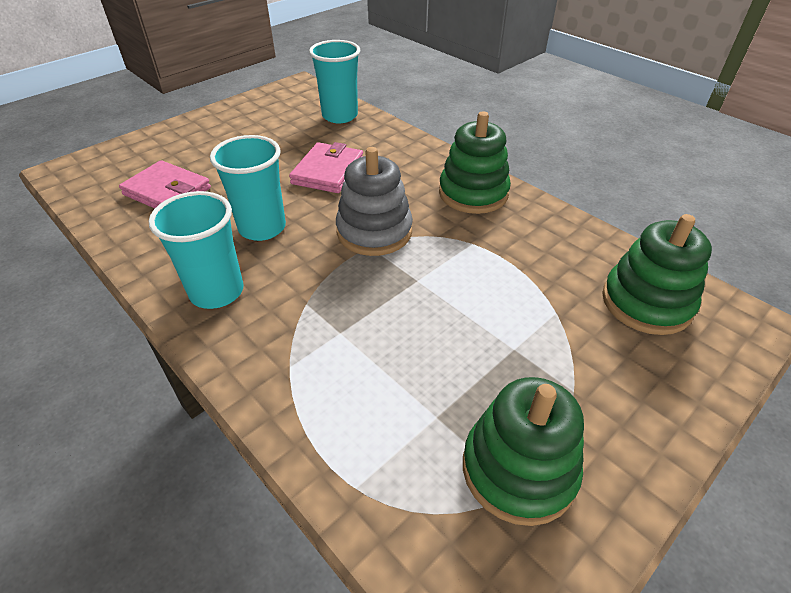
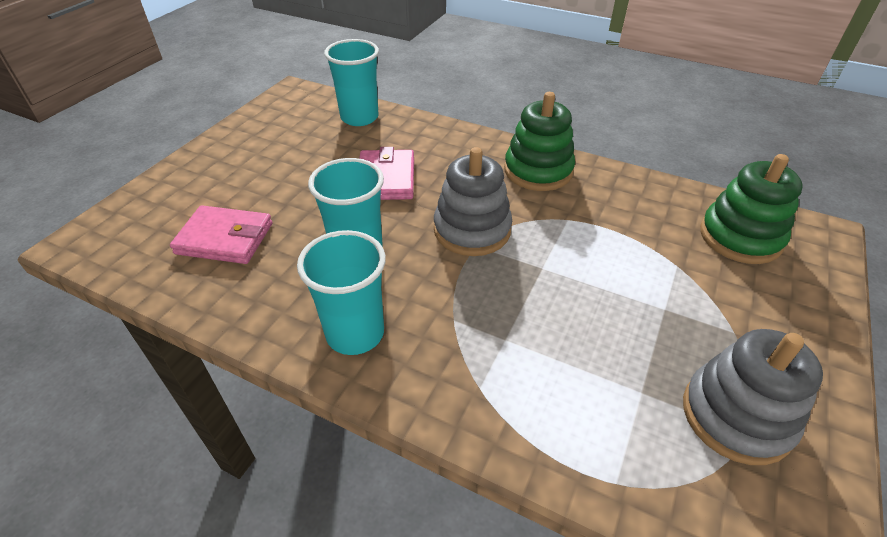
camera: 20 degrees left, 0 degrees up
green stacking toy [463,377,584,526] -> grey stacking toy [683,329,823,465]

